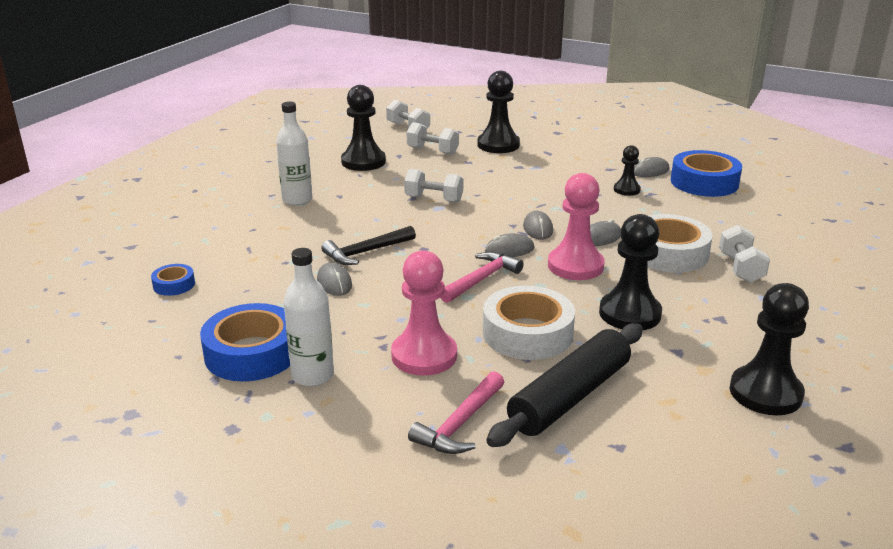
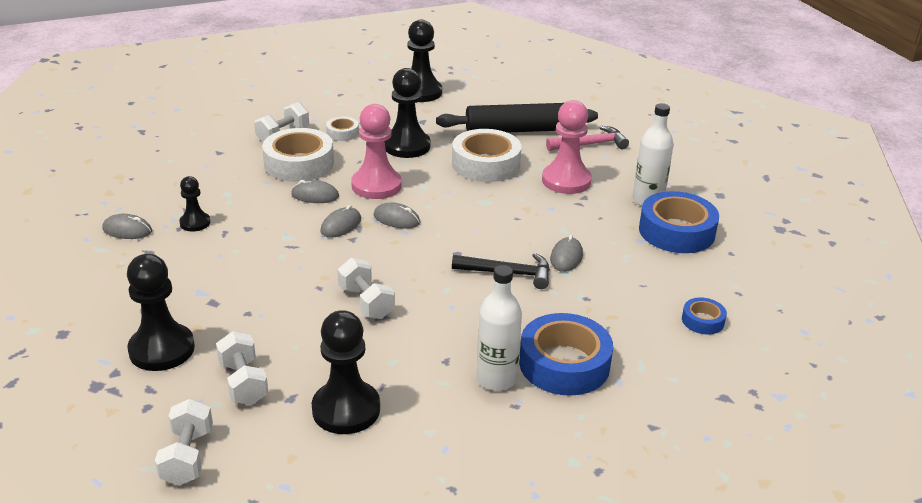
camera: 140 degrees left, 5 degrees up
pink hammer [440,252,524,303] -> none
blue tape [671,150,742,197] -> blue tape moved to [519,313,613,396]
none -> white tape [326,117,359,141]

